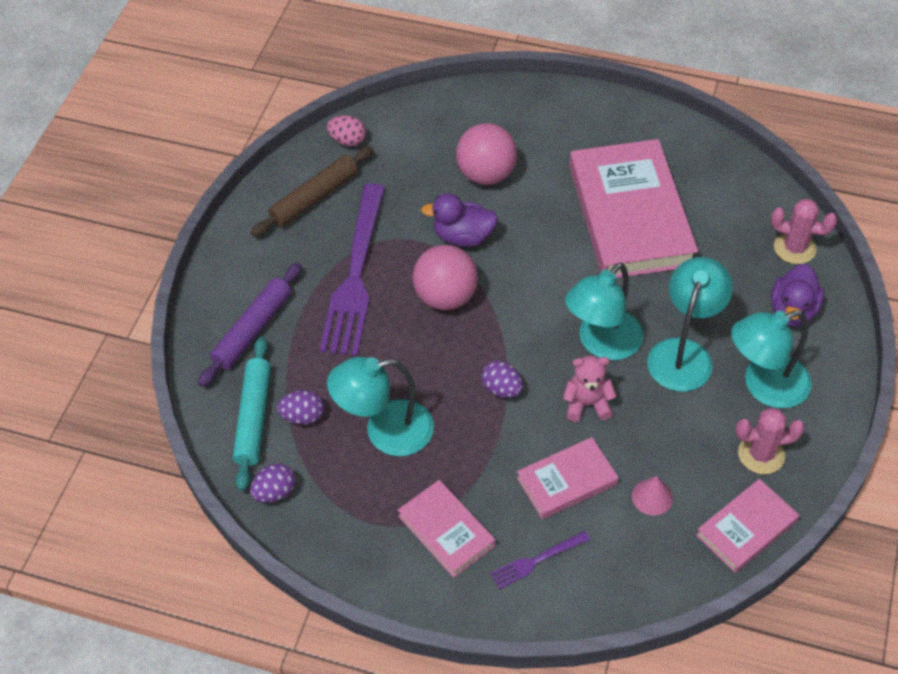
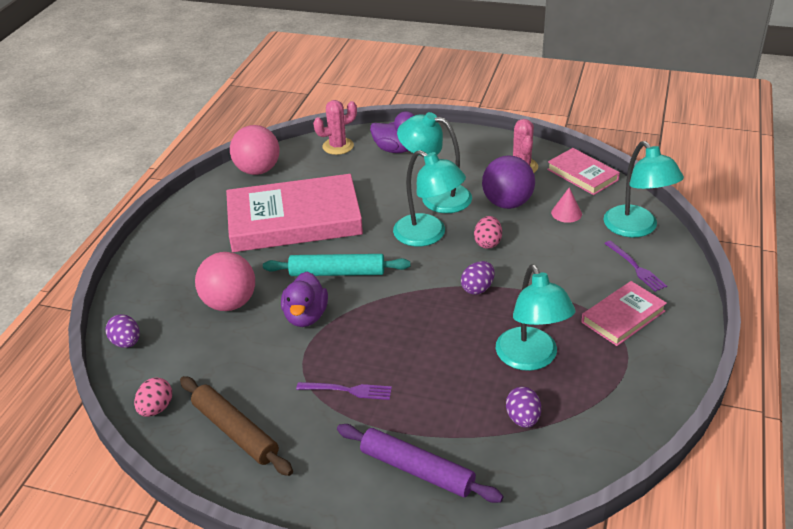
camera: 90 degrees left, 15 degrees down
turquoise rolling pin [233,337,271,491] -> turquoise rolling pin moved to [263,254,410,276]
purple egg [250,463,296,503] -> purple egg moved to [105,314,140,348]
purple fork [319,183,385,356] -> purple fork [296,382,392,400], size x0.44
pink ball [413,245,478,310] -> pink ball moved to [230,125,280,175]
pink book [517,437,619,519] -> none
pink teddy bear [563,355,616,422] -> pink egg [474,216,502,249]
turquoise lamp [731,310,812,408] -> turquoise lamp moved to [603,141,684,237]
pink cactus [771,199,837,264] -> pink cactus turned 45 degrees clockwise [313,100,357,155]
none -> purple ball [482,156,535,209]

